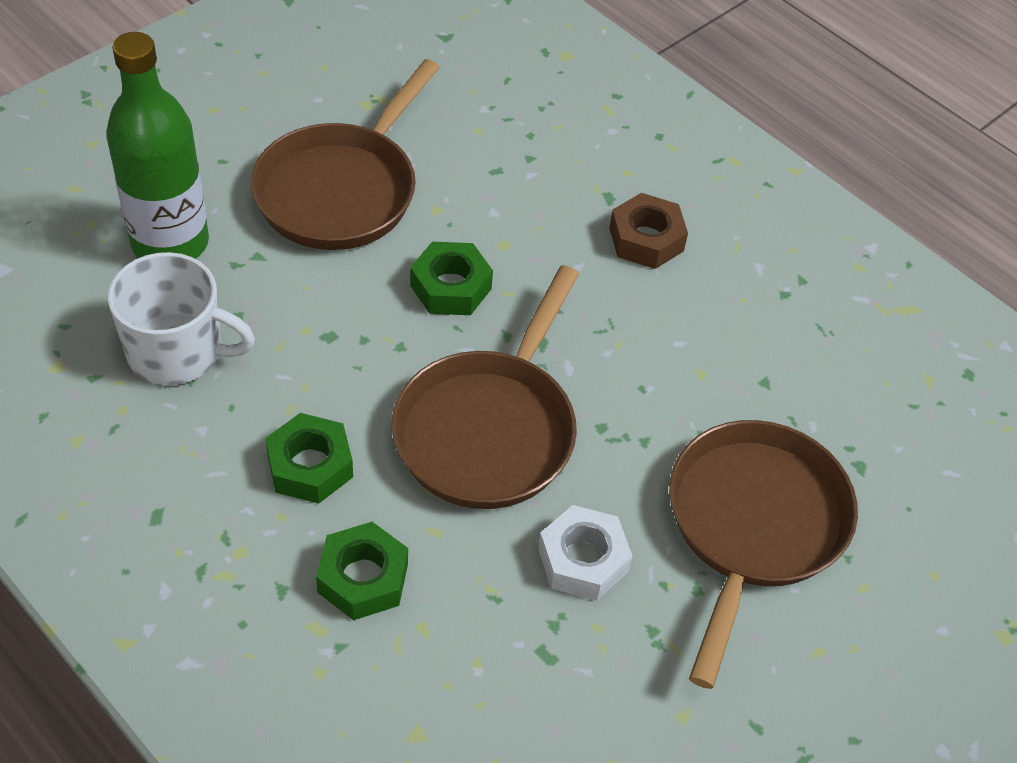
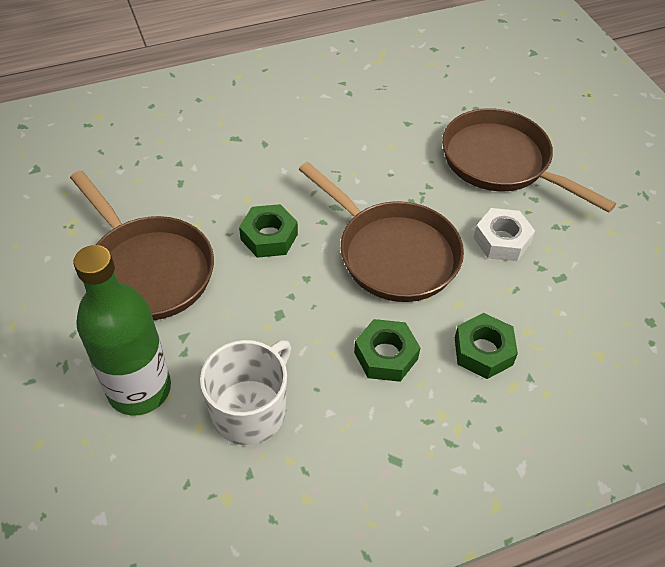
camera: 65 degrees left, 0 degrees up
brown nut [609,193,688,269] -> none

